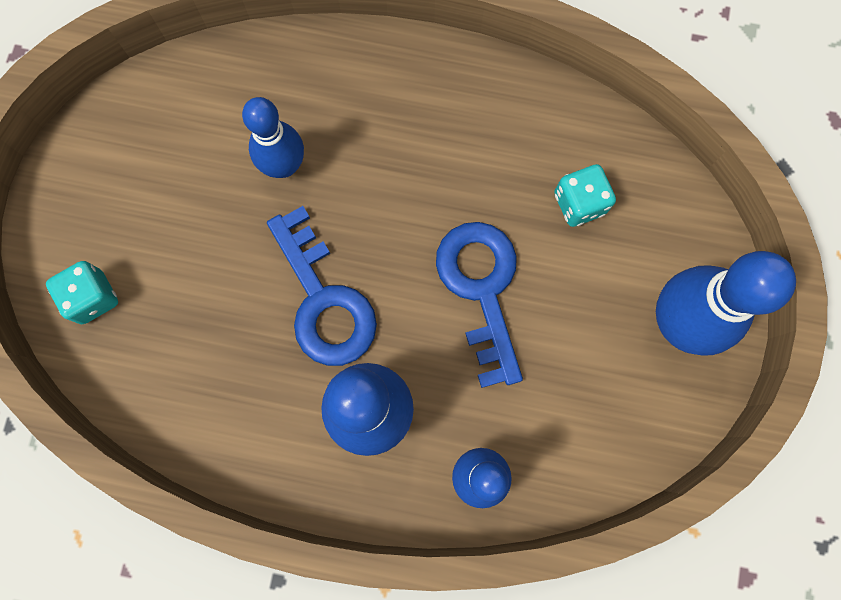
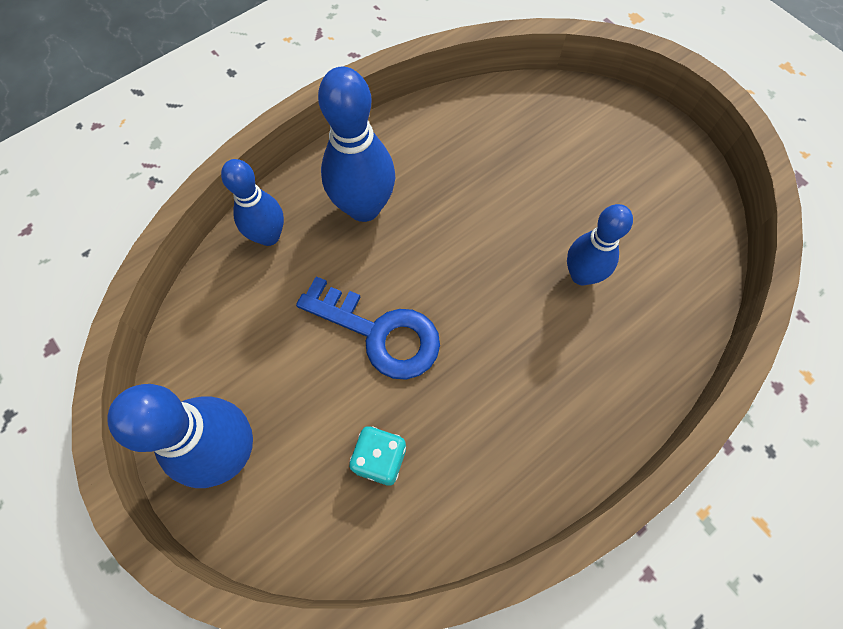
camera: 130 degrees right, 10 degrees down
turquoise dice [46,261,118,324] -> none
blue key [267,206,377,366] -> none

